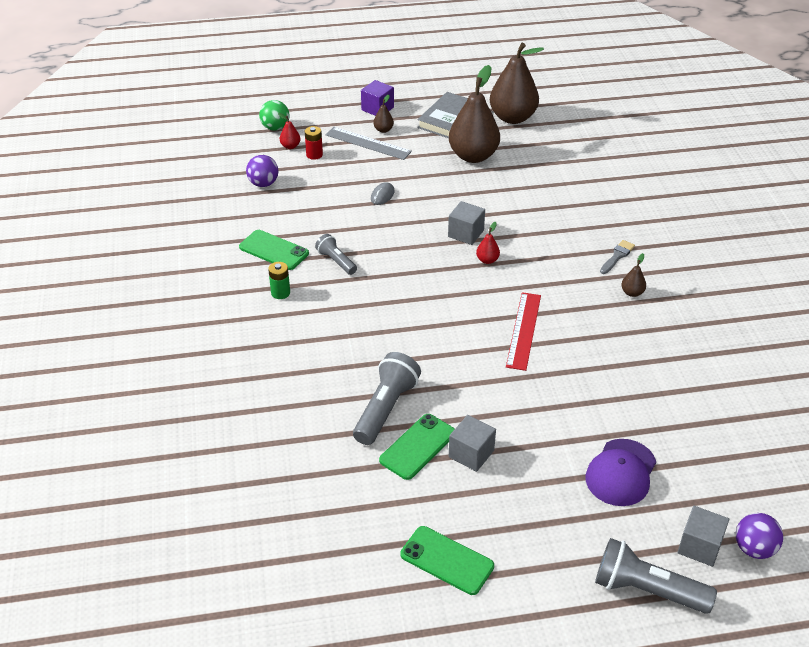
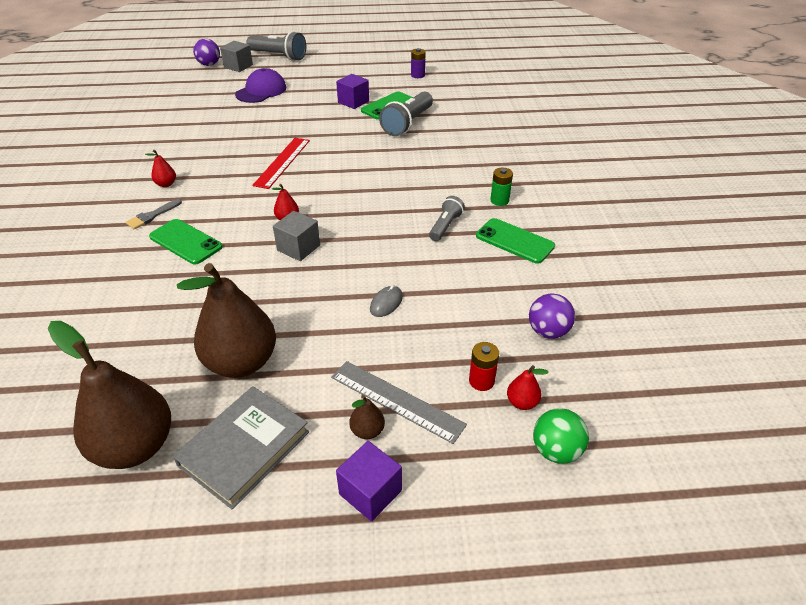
camera: 175 degrees left, 0 degrees up
grey flashlight [315,234,357,275] -> grey flashlight turned 120 degrees counterclockwise [429,196,465,241]
green phone [400,526,494,595] -> green phone moved to [149,219,222,265]
grey cube [449,415,496,472] -> purple cube [336,74,369,109]
brown pear [621,253,646,297] -> red pear [145,150,176,187]
none -> purple battery [411,48,426,78]

